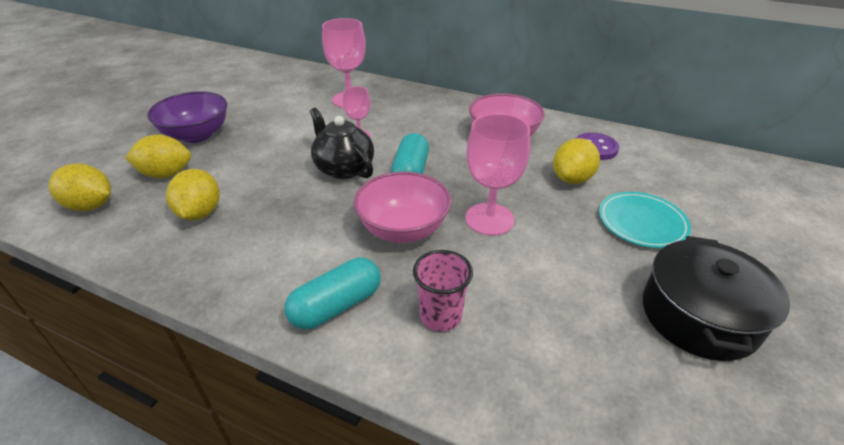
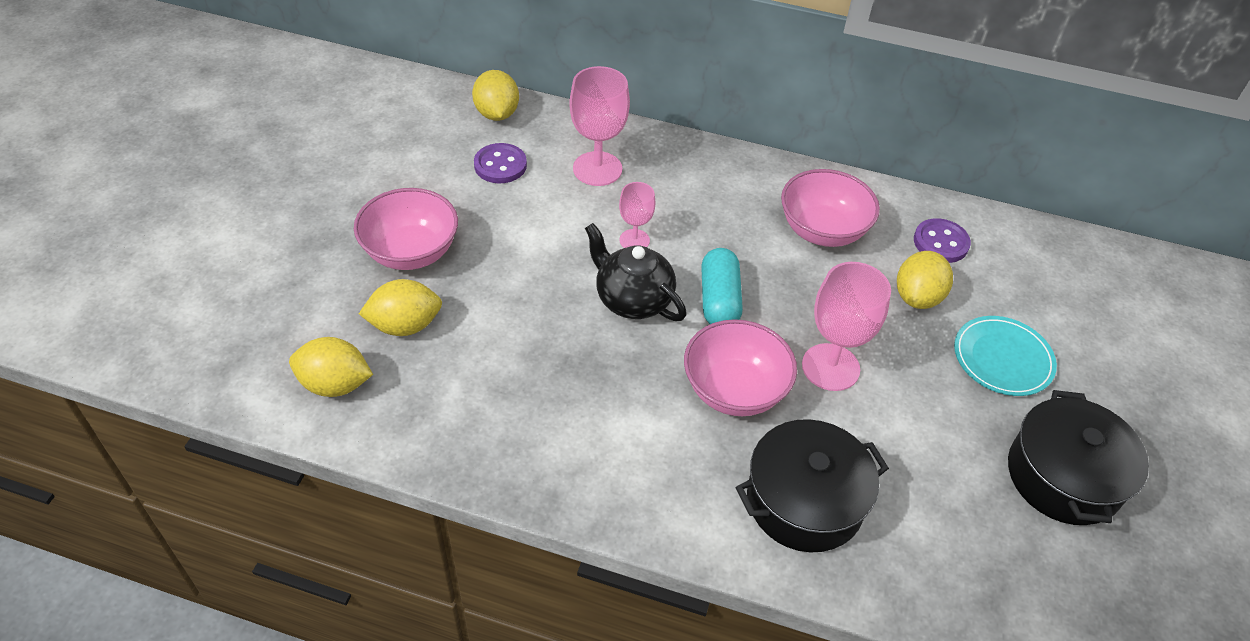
camera: 10 degrees left, 10 degrees up
purple bowl [147,91,227,143] -> pink bowl [354,188,458,270]
yellow lemon [166,169,220,220] -> yellow lemon moved to [472,70,519,121]
turquoise capsule [285,257,381,329] -> none
pink cup [413,250,473,332] -> black pot [736,419,889,552]
none -> purple button [474,143,527,183]

